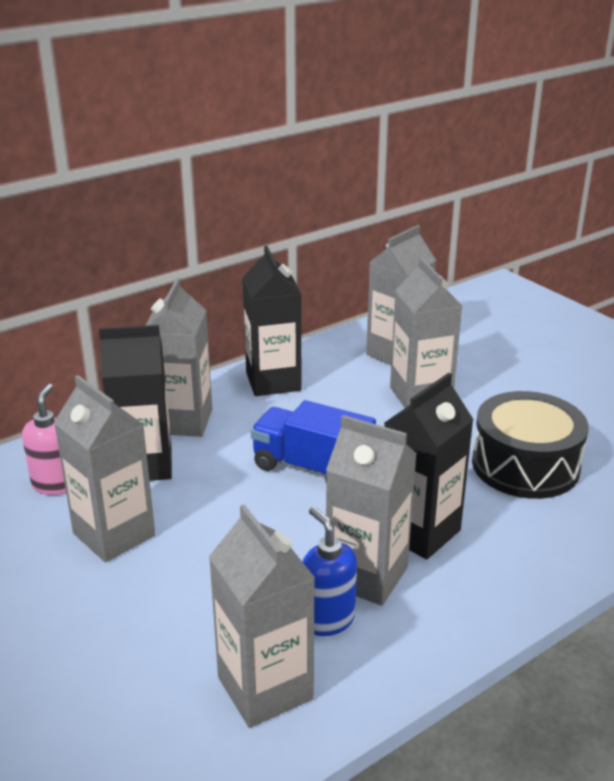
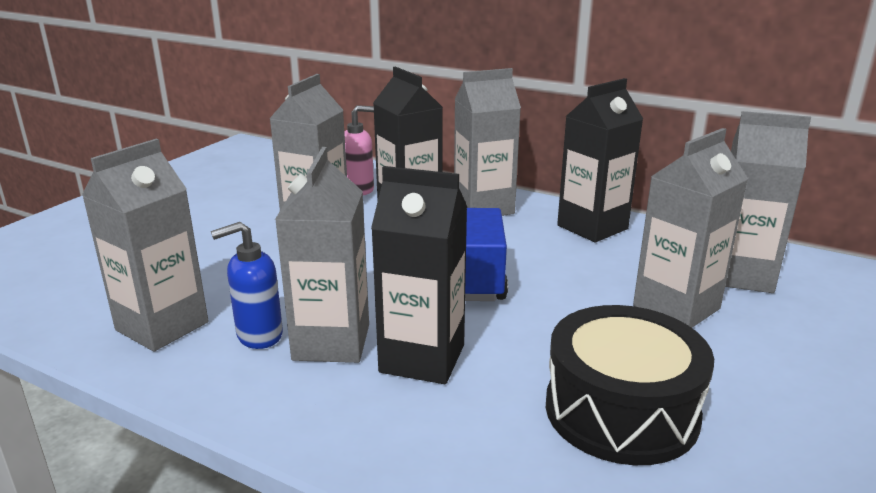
camera: 65 degrees right, 5 degrees down
blue soap dispenser [303,506,357,636] -> blue soap dispenser turned 150 degrees counterclockwise [211,222,283,349]

